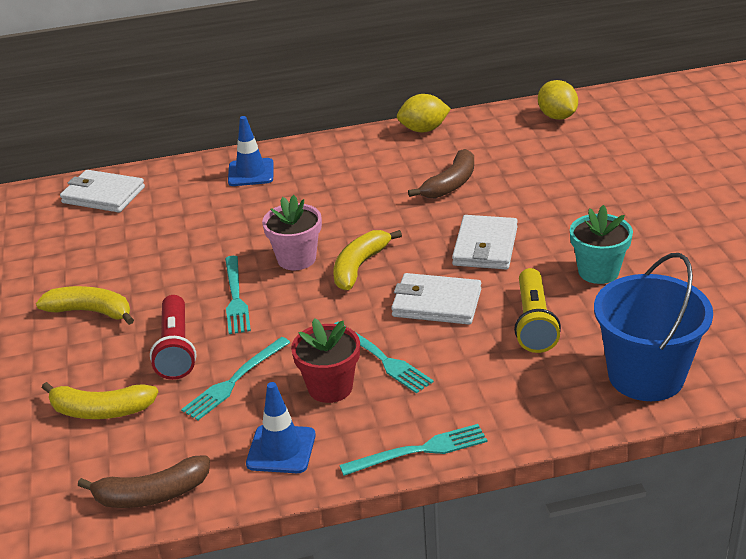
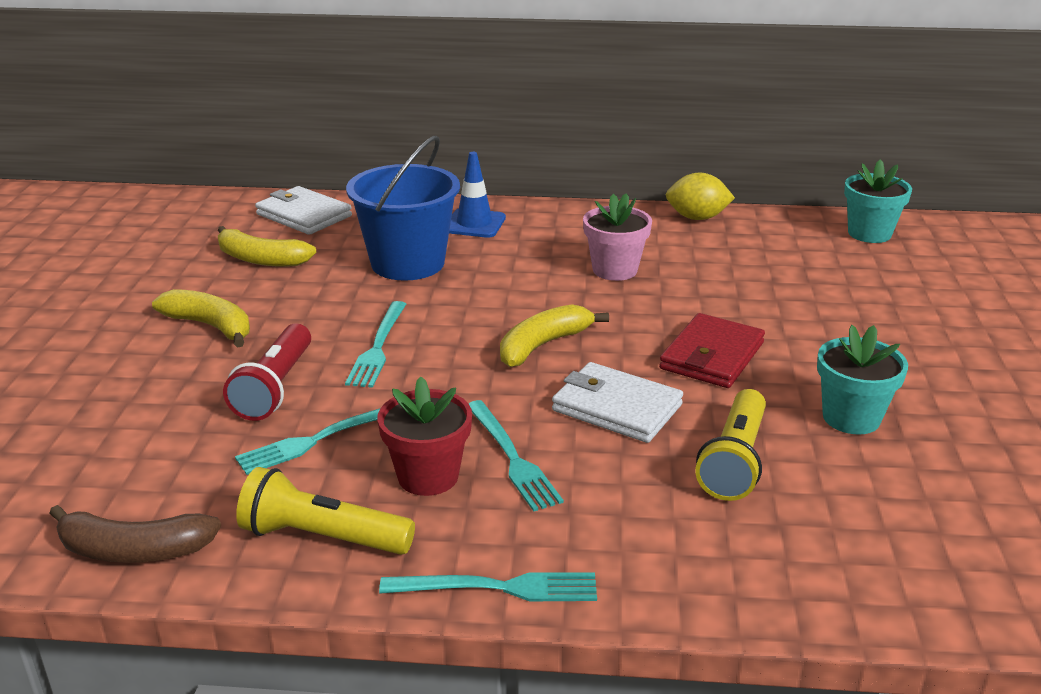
camera: 15 degrees right, 5 degrees down
yellow banana [42,382,158,419] -> yellow banana moved to [218,226,316,266]
blue traffic cone [246,382,316,473] -> yellow flashlight [236,467,415,555]
pink flower pot [262,195,322,270] -> pink flower pot moved to [583,193,652,281]
brown banana [408,149,474,198] -> none
white wallet [452,215,518,269] -> red wallet [659,313,765,388]
yellow lemon [538,80,578,120] -> turquoise flower pot [844,159,912,243]
blue bucket [594,253,713,401] -> blue bucket moved to [346,136,460,281]

